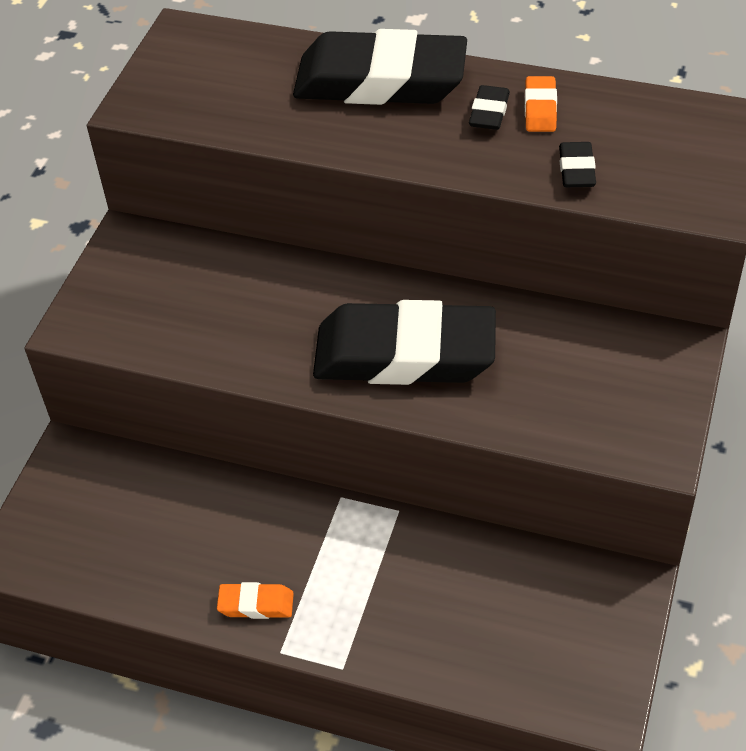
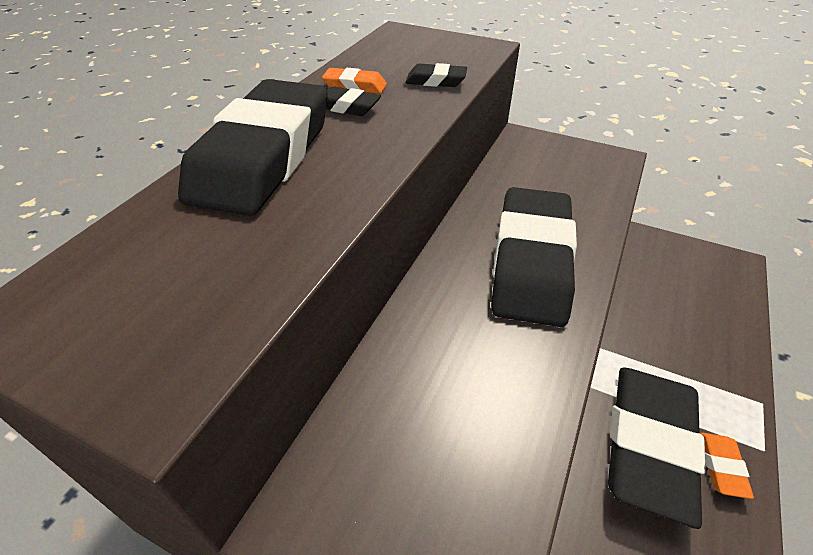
camera: 85 degrees left, 5 degrees down
none -> black eraser [608,368,706,529]

